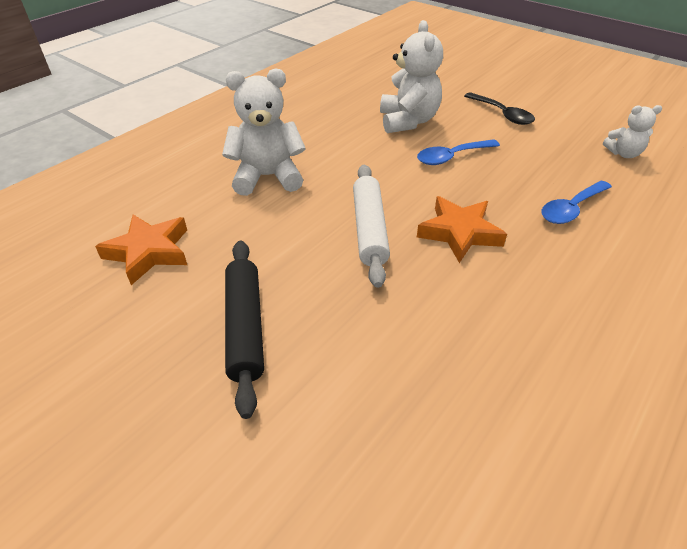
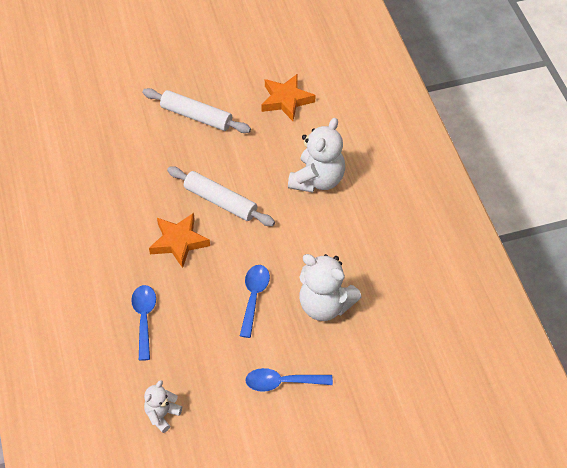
camera: 125 degrees right, 10 degrees up
black rolling pin [225,241,264,419] -> white rolling pin [142,88,251,133]
black spoon [464,92,535,125] -> blue spoon [245,368,333,392]

